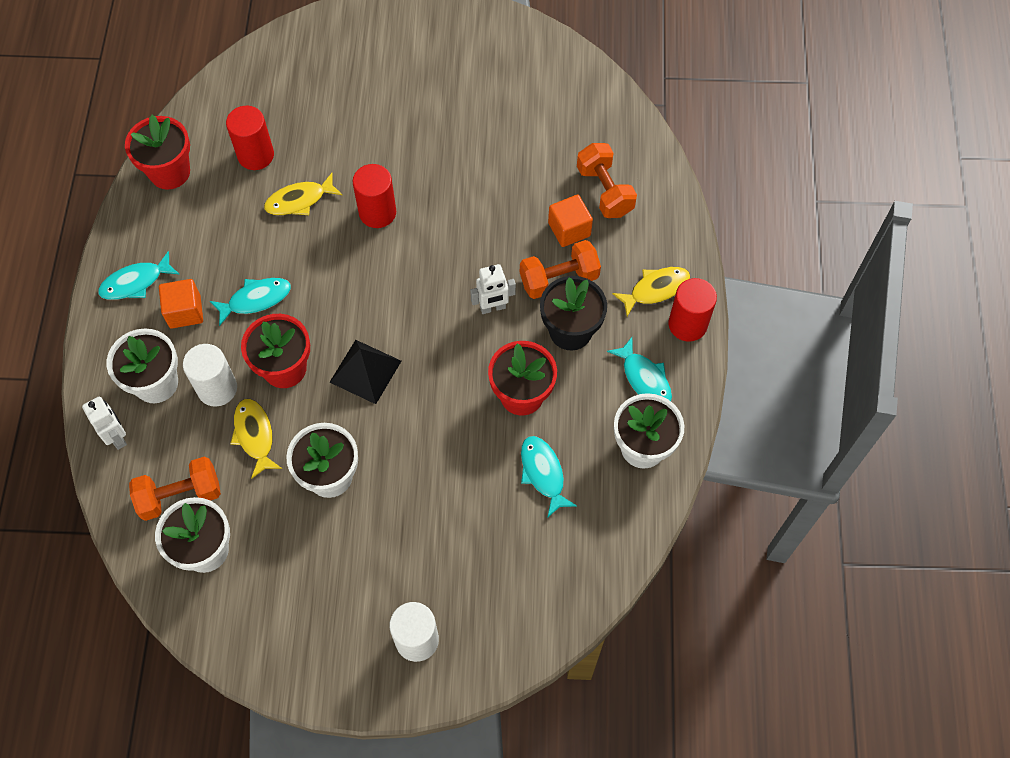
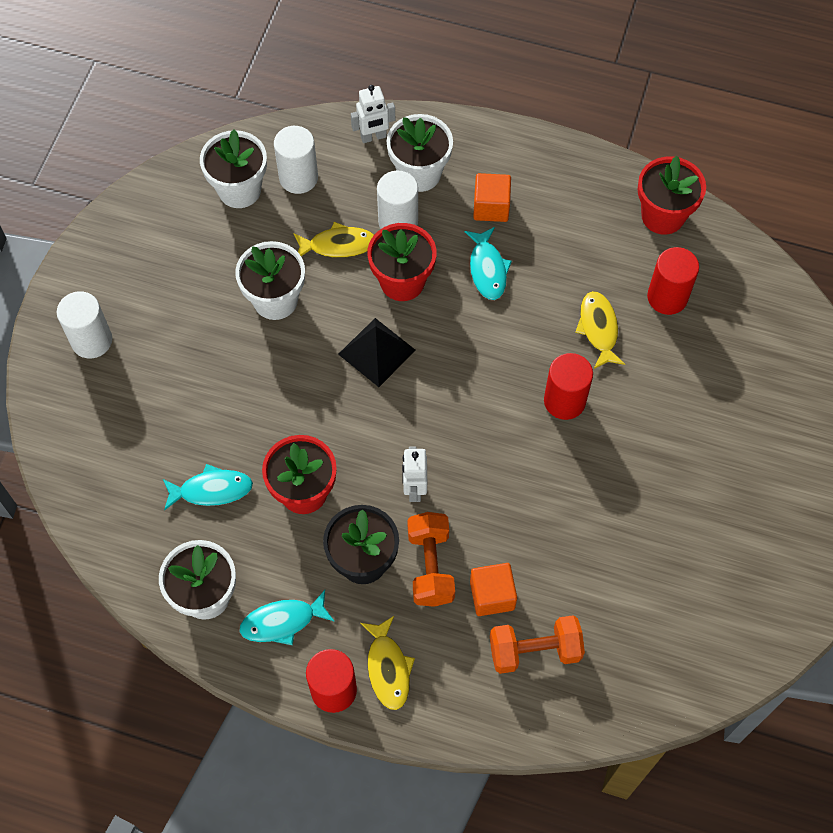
camera: 105 degrees right, 0 degrees up
turquoise fish [98,251,179,300] -> none
orange dumbbell [129,457,221,521] -> white cylinder [274,126,318,194]

